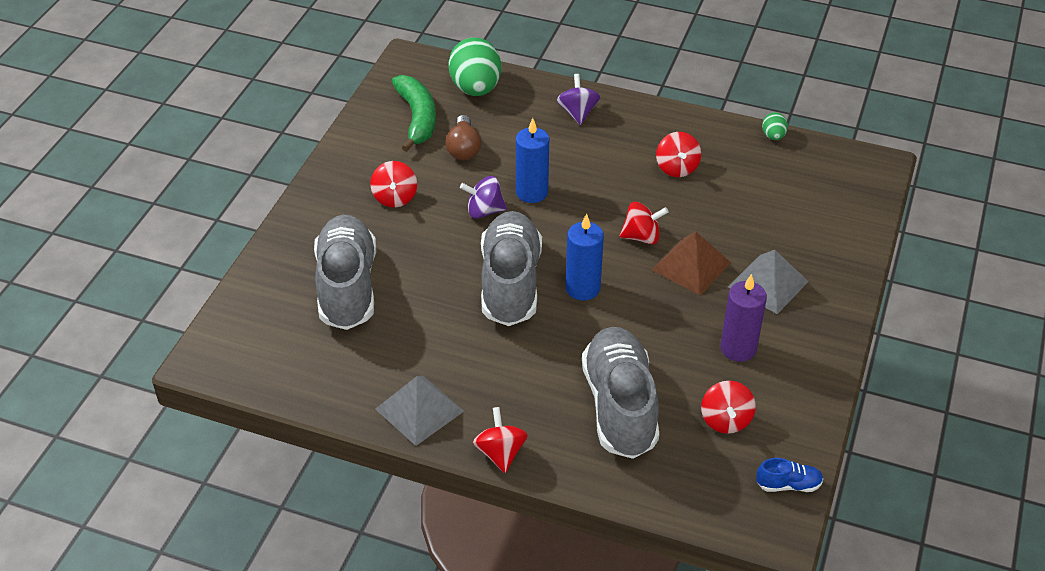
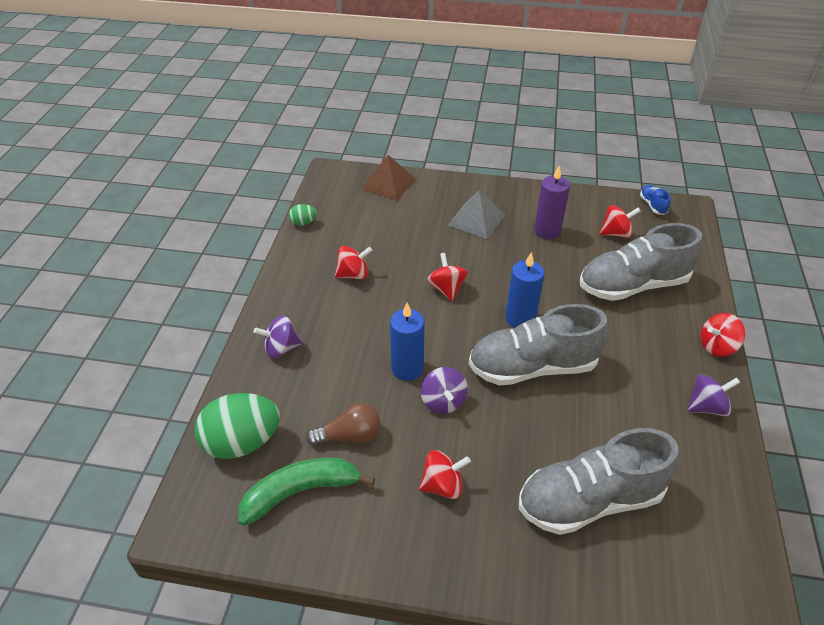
camera: 100 degrees left, 0 degrees up
grey pyramid [376,376,464,446] -> purple spinning top [687,374,741,416]
brown pyramid [652,232,731,296] -> brown pyramid moved to [361,155,416,201]

